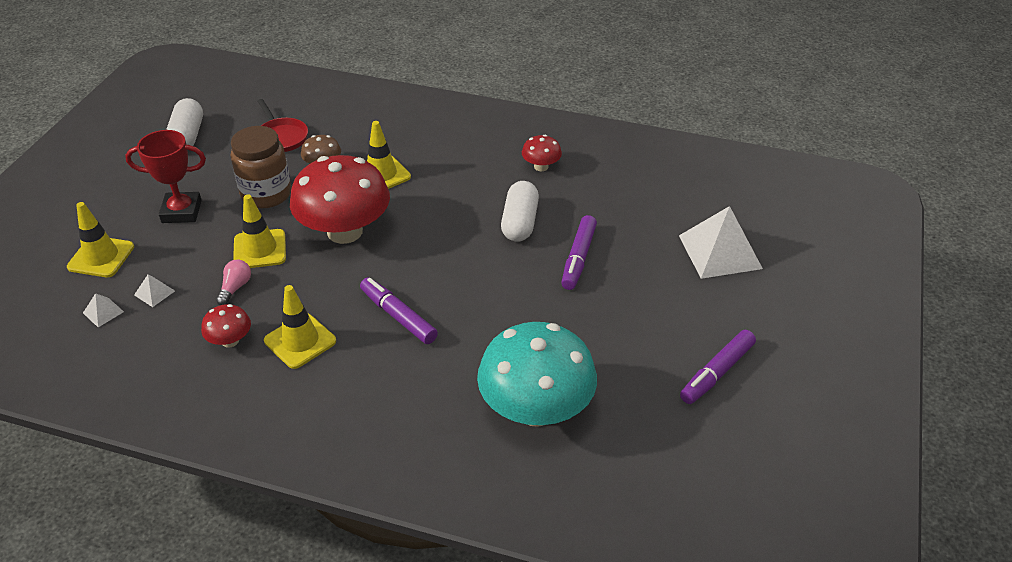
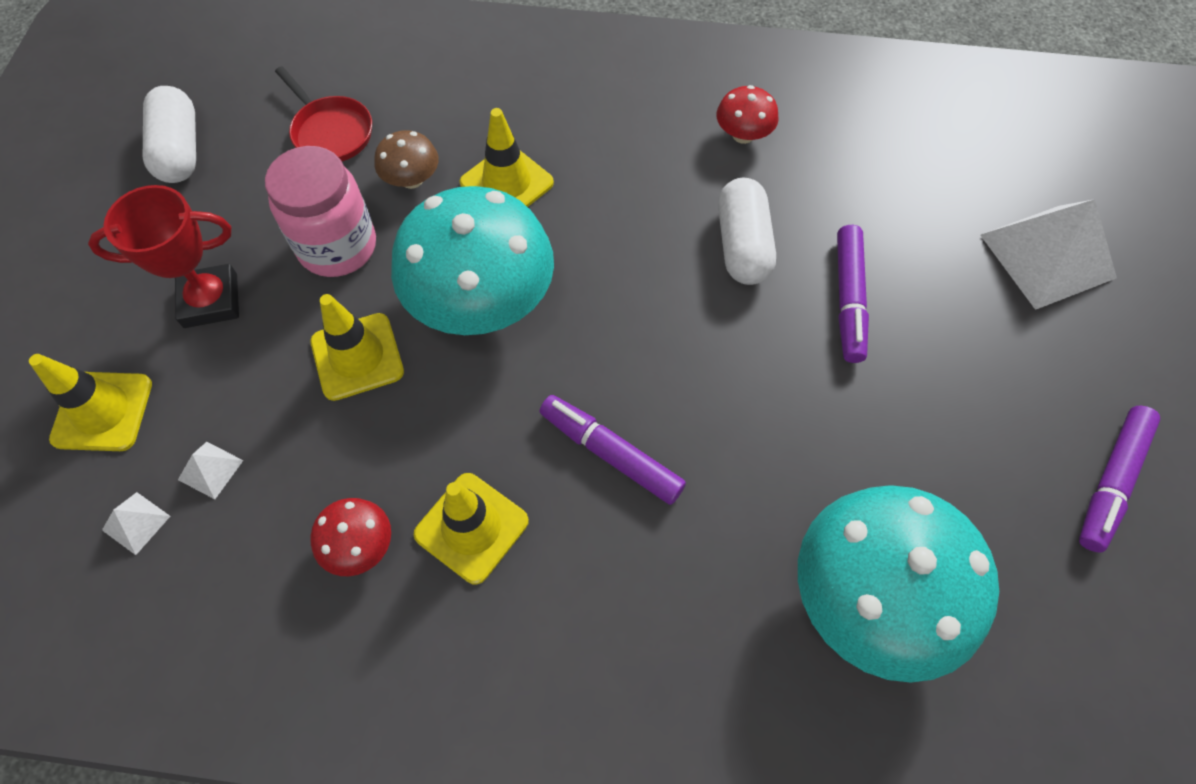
camera: 10 degrees left, 20 degrees up
pink light bulb [216,260,251,305] -> none
brown jar [231,126,291,208] -> pink jar [265,146,376,277]
red mushroom [290,155,390,244] -> turquoise mushroom [391,186,554,335]

